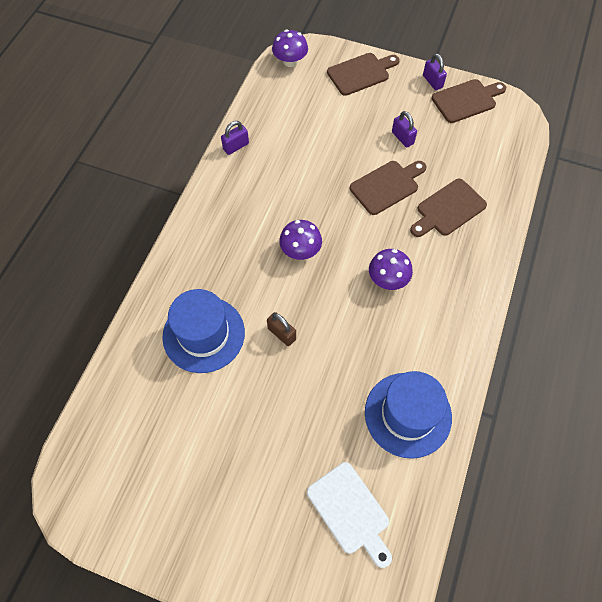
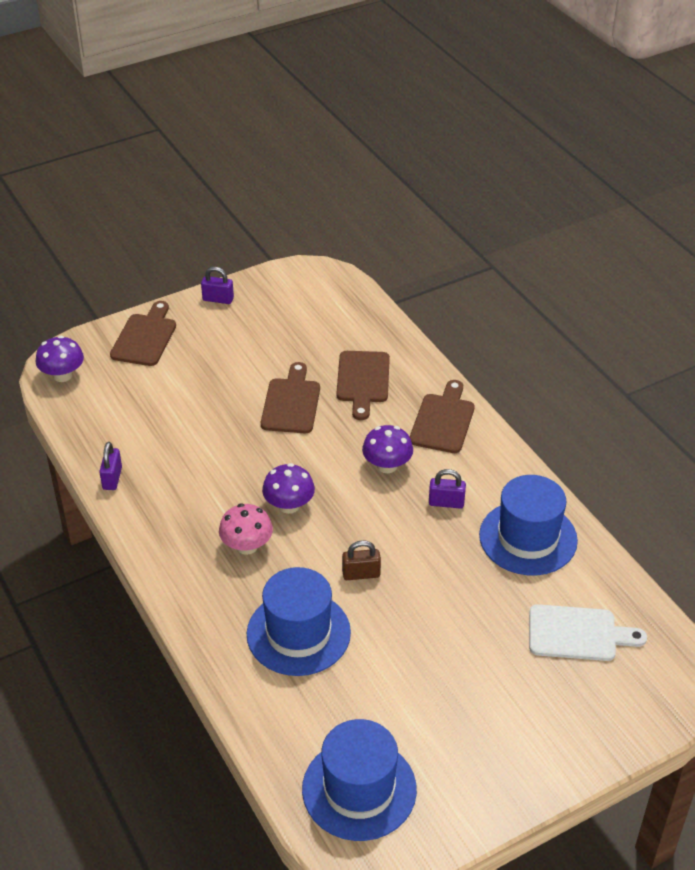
camera: 50 degrees left, 20 degrees down
purple padlock [392,111,417,147] -> purple padlock moved to [429,469,466,509]
brown cutting board [432,79,506,123] -> brown cutting board moved to [410,380,475,453]
none -> pink mushroom [219,503,273,555]
none -> blue hat [302,719,417,841]

